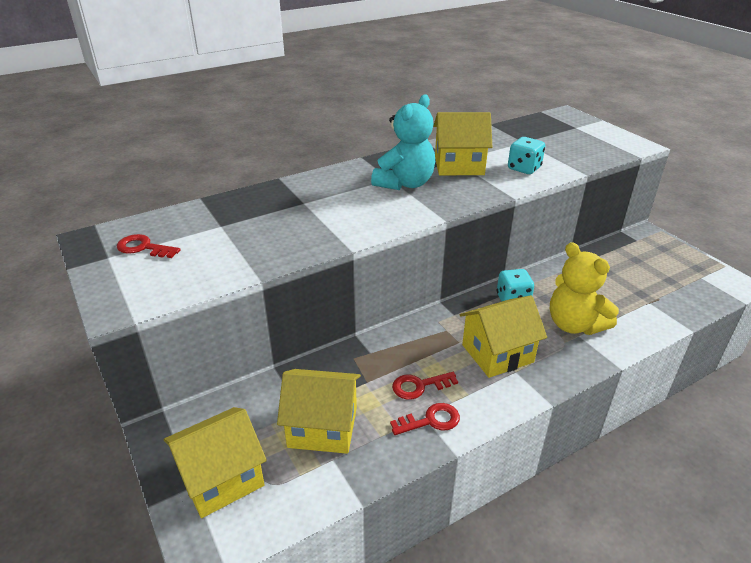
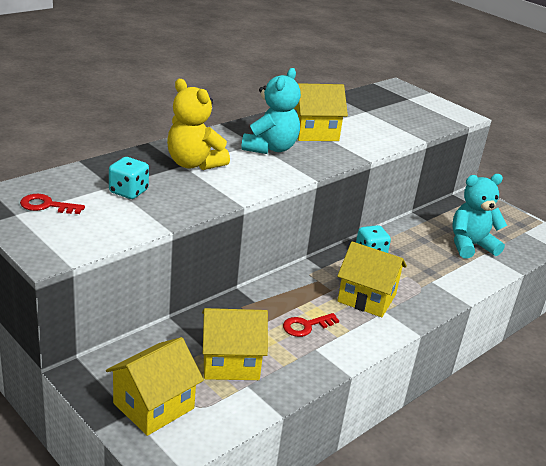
camera: 15 degrees left, 5 degrees down
red key [390,403,460,435] -> none
yellow house [459,295,547,378] -> yellow house turned 60 degrees clockwise [337,241,407,317]
turquoise dice [508,137,545,174] -> turquoise dice moved to [109,157,149,199]
yellow teddy bear [550,242,619,335] -> yellow teddy bear moved to [167,79,230,170]
none -> turquoise teddy bear [452,174,507,259]

